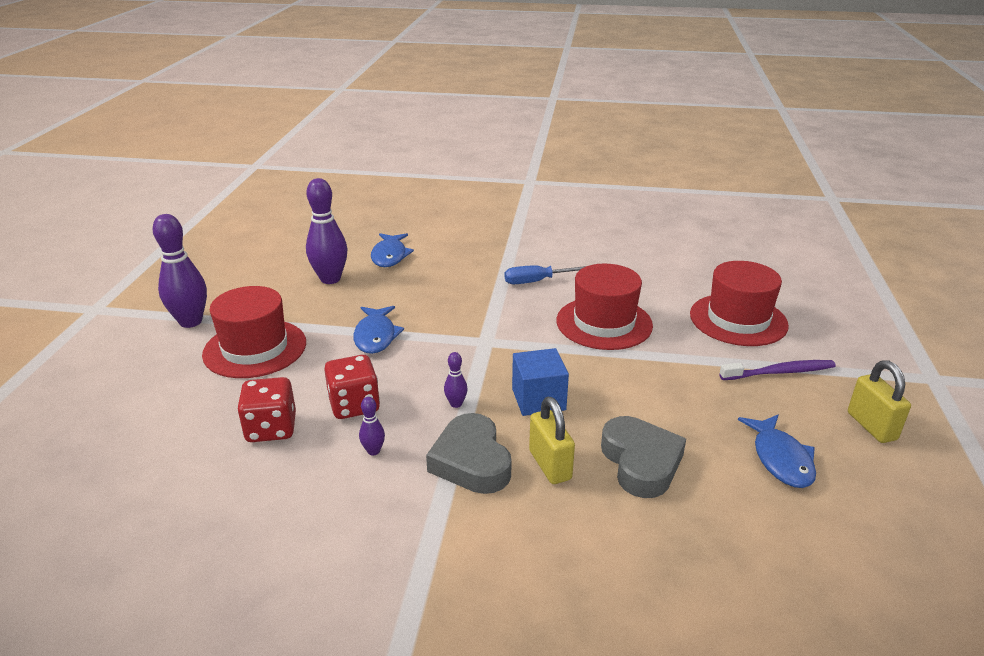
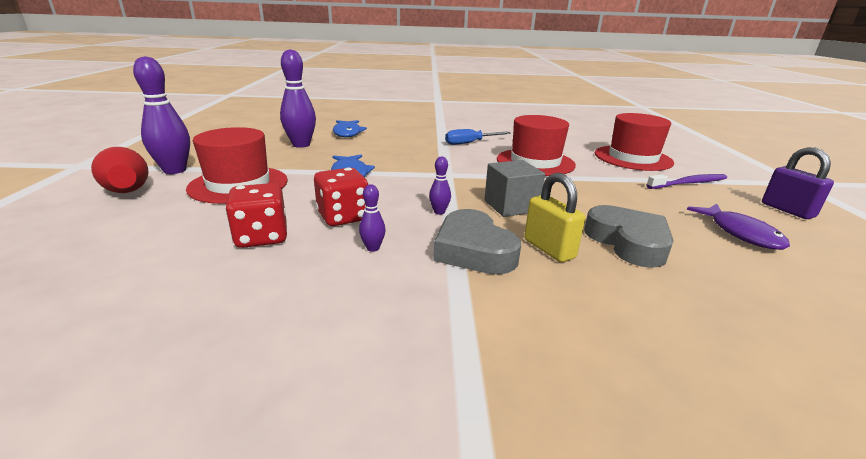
camera: 10 degrees left, 5 degrees down
blue cube [512,348,569,416] -> grey cube [484,160,545,217]
blue fish [738,415,816,488] -> purple fish [687,204,790,250]
yellow padlock [848,360,911,443] -> purple padlock [762,147,834,219]
none -> red bowling pin [91,147,148,193]

